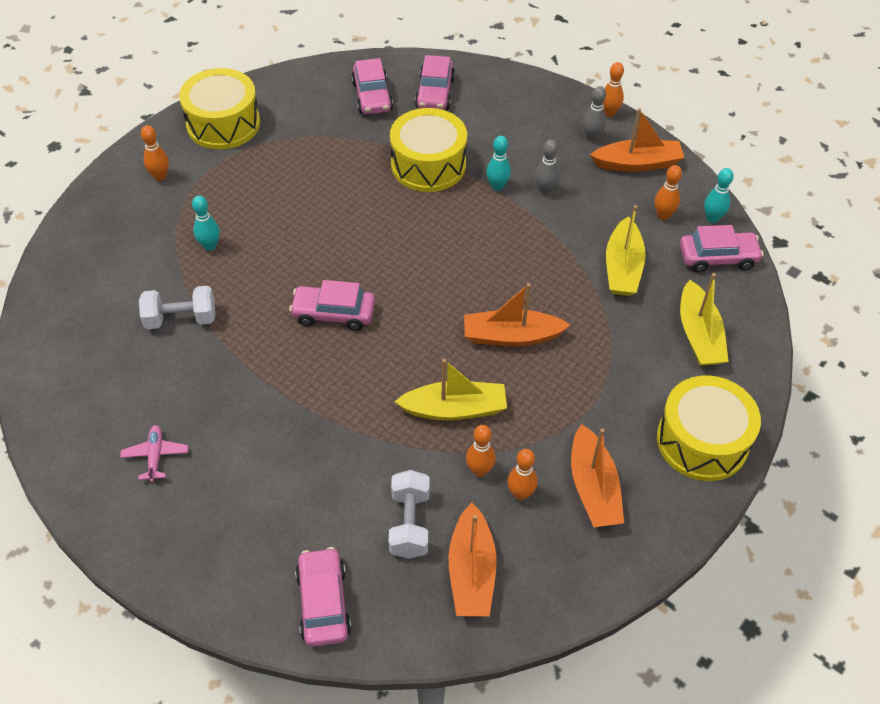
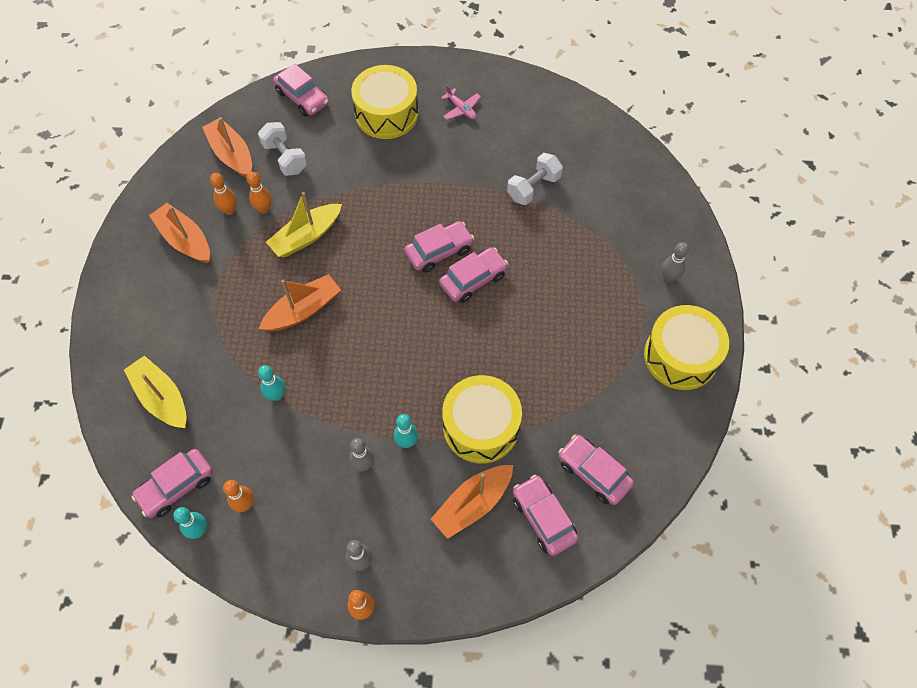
camera: 145 degrees right, 10 degrees up
orange bowling pin [141,125,169,181] -> grey bowling pin [662,242,689,282]
turquoise bowling pin [192,196,220,251] -> turquoise bowling pin moved to [258,365,285,401]
orange boat [590,108,685,172] -> orange boat moved to [431,465,513,539]
yellow boat [606,205,646,296] -> none
yellow drum [657,375,761,481] -> yellow drum moved to [351,65,418,139]
none -> pink car [439,247,508,303]

